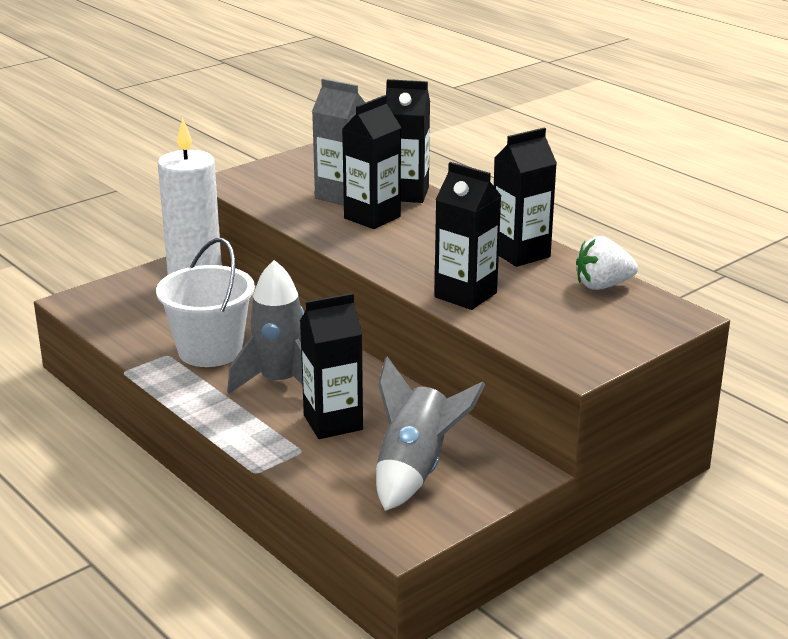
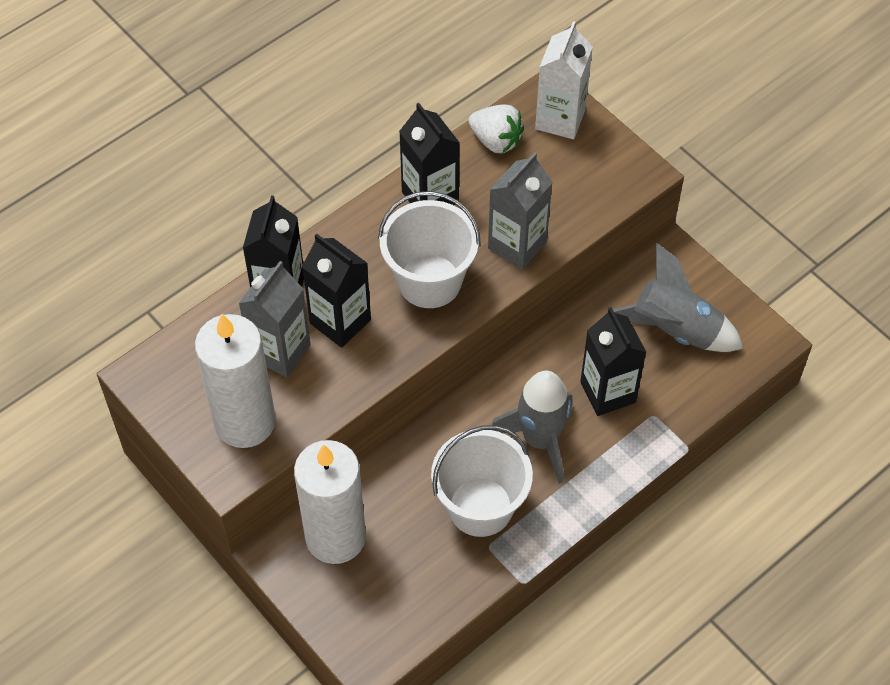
camera: 90 degrees left, 30 degrees up
black carton [434,162,501,310] -> grey carton [488,152,553,269]
white strawberry [576,236,638,290] -> white strawberry turned 45 degrees counterclockwise [468,105,524,153]
none -> white candle [195,314,276,448]
none -> white bucket [378,191,481,308]
none -> white carton [535,21,593,139]

